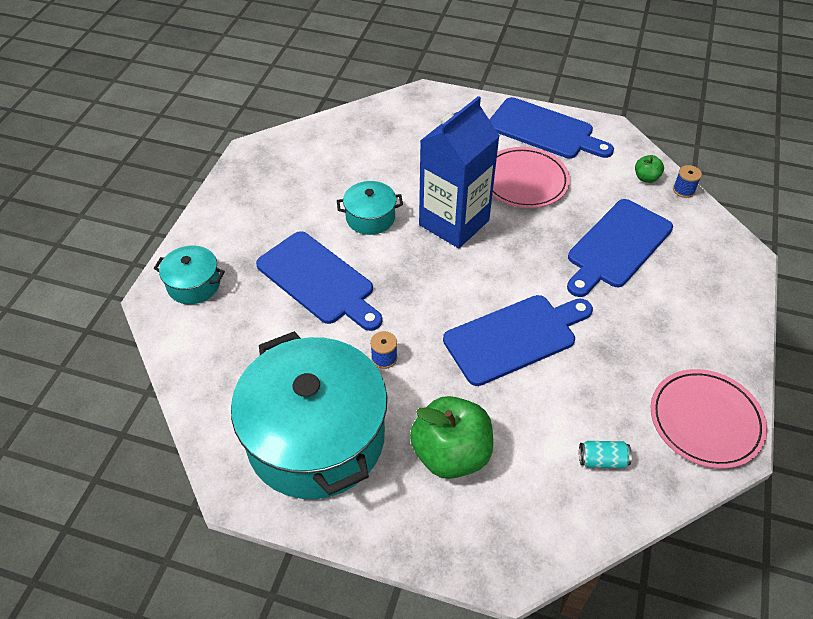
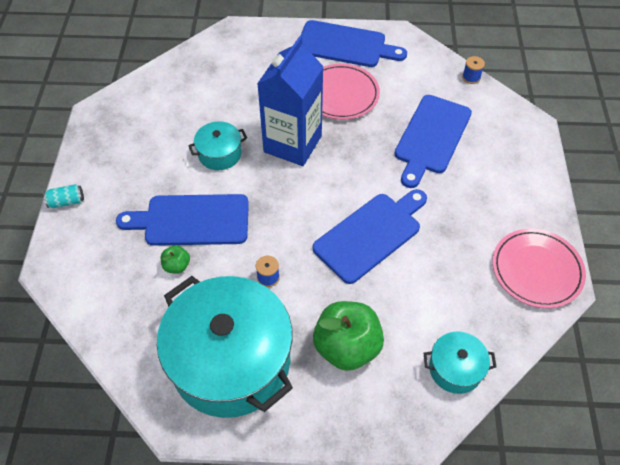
camera: 15 degrees left, 5 degrees up
turquoise pot [154,245,225,304] -> turquoise pot moved to [424,331,496,394]
blue cutting board [256,231,382,331] -> blue cutting board turned 150 degrees clockwise [116,194,249,246]
turquoise can [579,441,632,468] -> turquoise can moved to [44,184,84,208]
green apple [635,155,664,183] -> green apple moved to [161,245,190,273]

